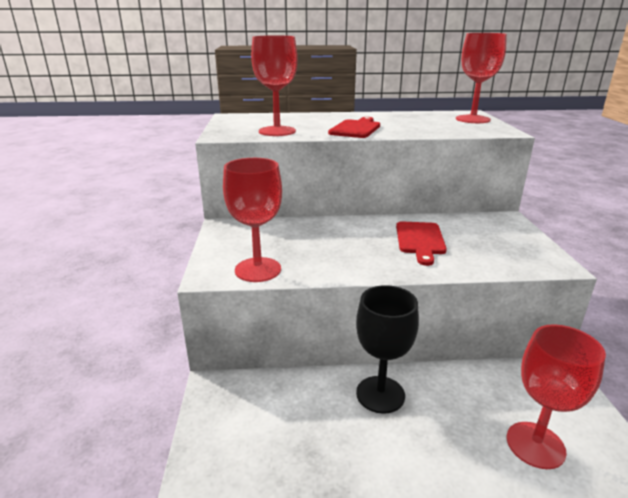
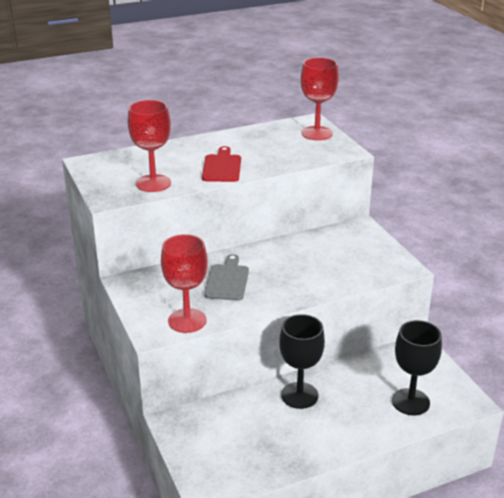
camera: 20 degrees left, 5 degrees up
red cutting board [396,222,447,266] -> none
red goblet [507,324,606,469] -> black goblet [392,320,442,415]
none -> grey cutting board [204,254,249,301]

